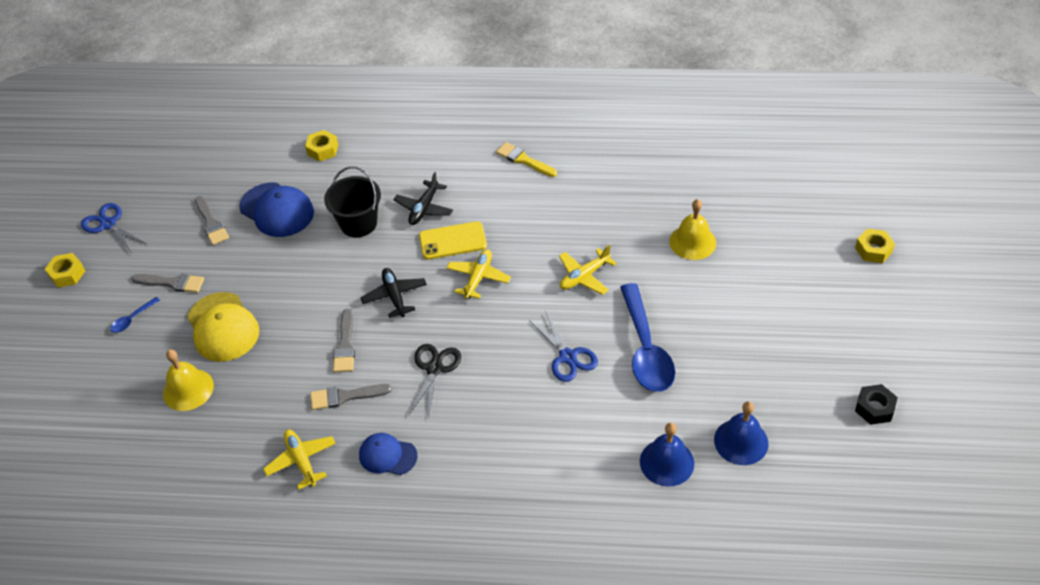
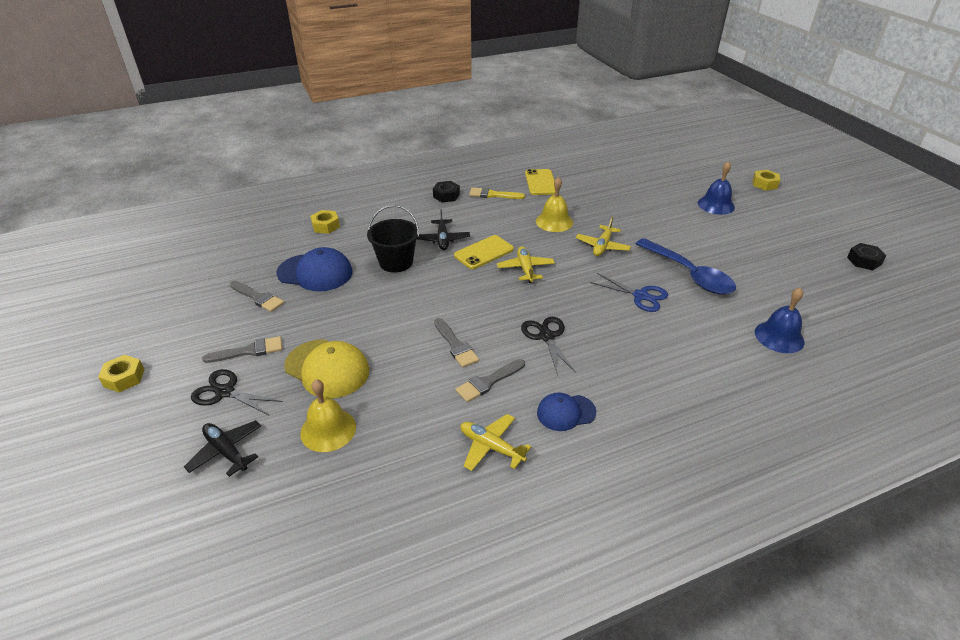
camera: 30 degrees left, 10 degrees down
blue scissors [81,203,147,252] -> none
blue spoon [110,297,160,333] -> black scissors [191,369,283,416]
black plane [360,268,427,318] -> black plane moved to [184,420,261,477]
yellow bell [669,199,716,260] -> yellow bell moved to [536,177,573,232]
blue bell [714,401,769,465] -> blue bell moved to [698,161,735,215]
none -> black nut [433,181,460,203]
none -> yellow phone [525,169,555,195]

